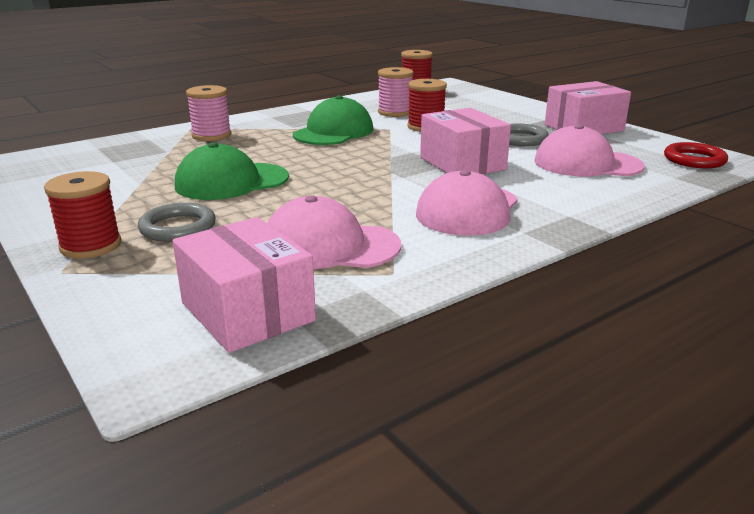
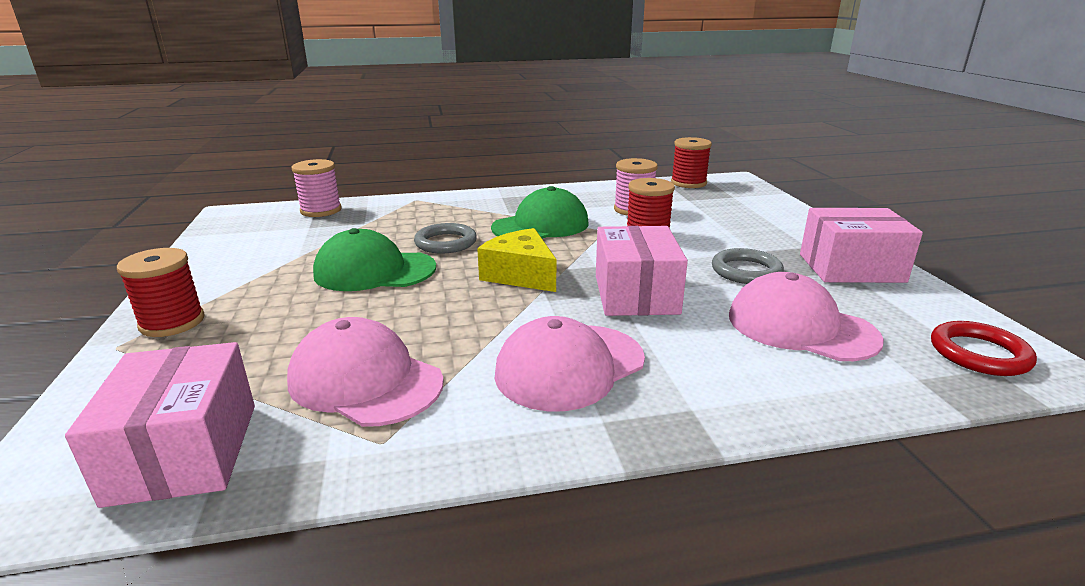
camera: 25 degrees right, 0 degrees up
grey ring [138,203,216,242] -> grey ring moved to [414,223,477,254]
pink spool [186,85,231,141] -> pink spool moved to [291,159,342,217]
none -> yellow cheese [477,228,556,292]

